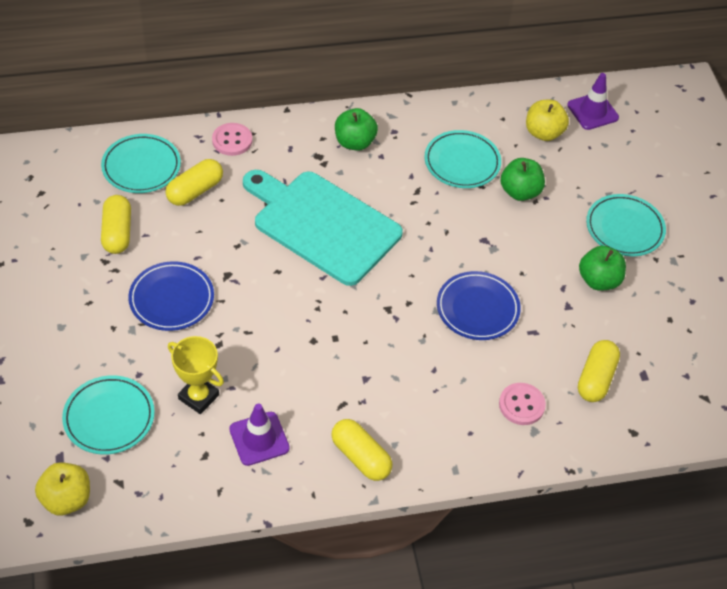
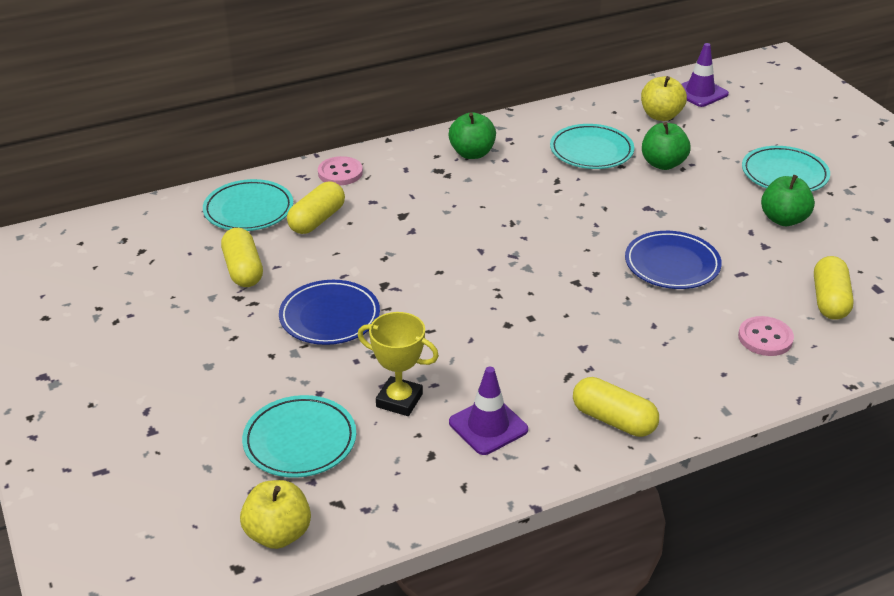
camera: 10 degrees left, 15 degrees down
turquoise cutting board [243,170,403,286] -> none

